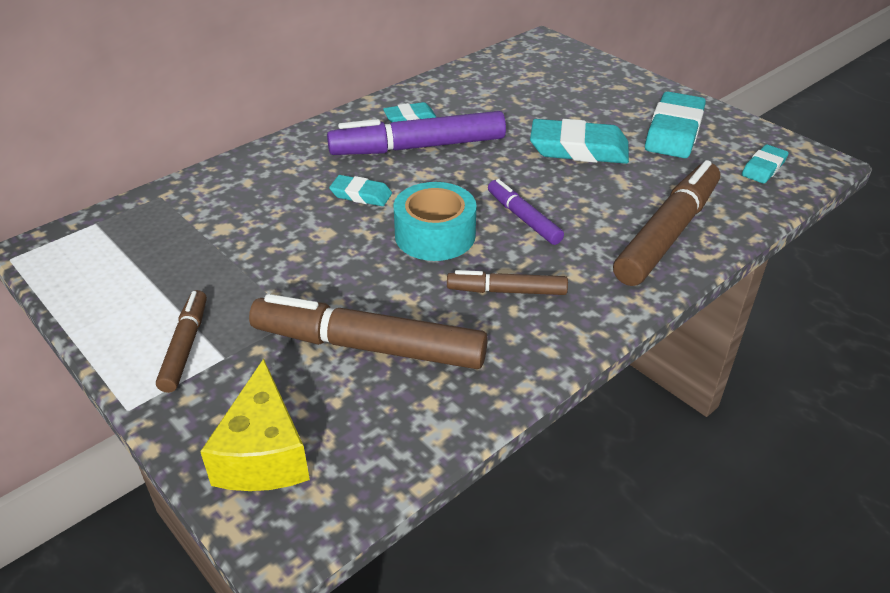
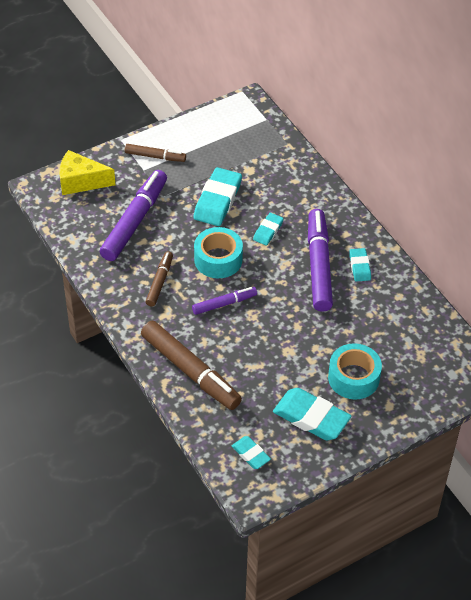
camera: 100 degrees right, 10 degrees up
brown marker [249,294,488,369] -> purple marker [100,170,167,261]
turquoise eraser [530,119,629,164] -> turquoise eraser moved to [193,167,242,226]
none -> turquoise tape [328,343,382,399]

